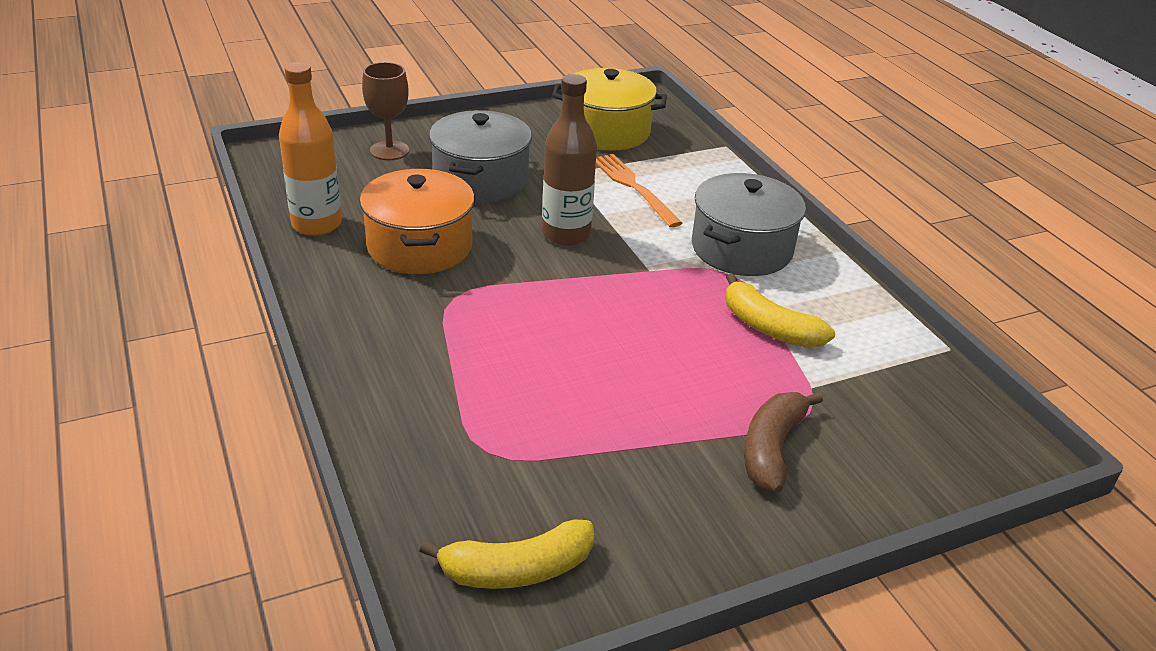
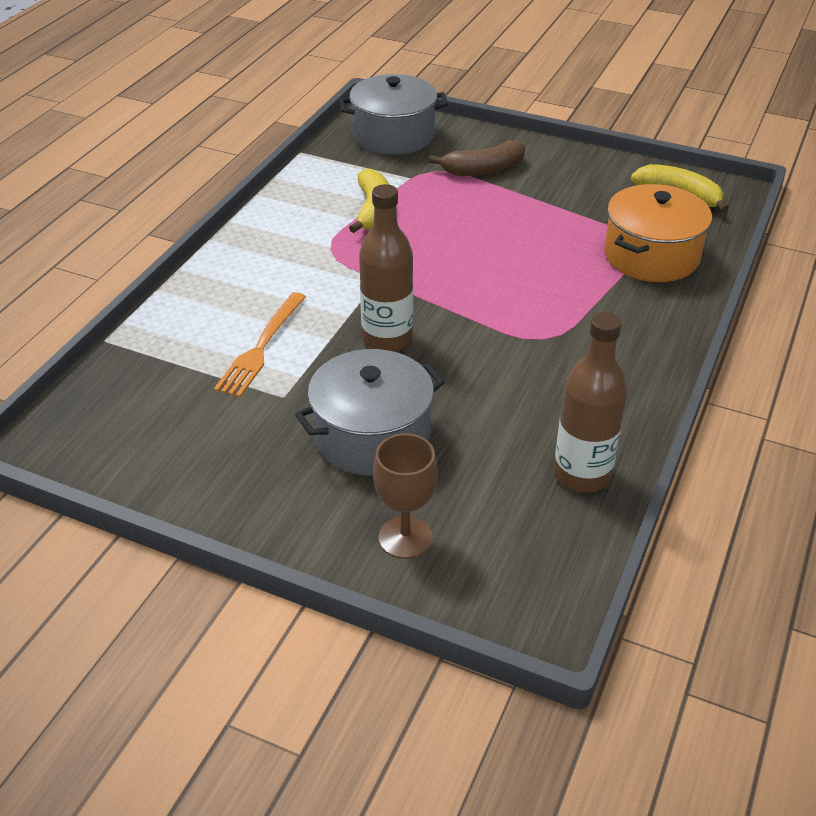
camera: 130 degrees left, 5 degrees up
orange bottle [279,62,342,236] -> brown bottle [554,312,628,493]
orange pot [360,169,475,274] -> orange pot moved to [604,184,712,282]
yellow pot [552,68,667,151] -> none
grey pot [692,173,806,276] -> grey pot moved to [339,74,448,155]

